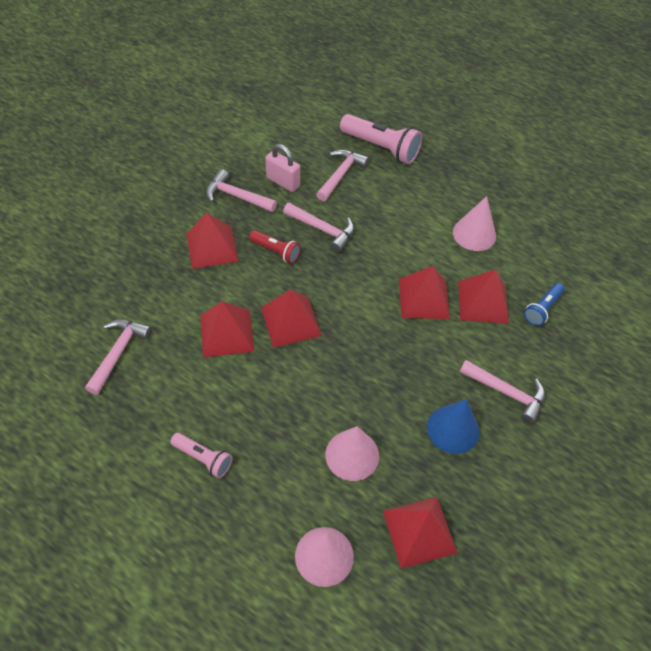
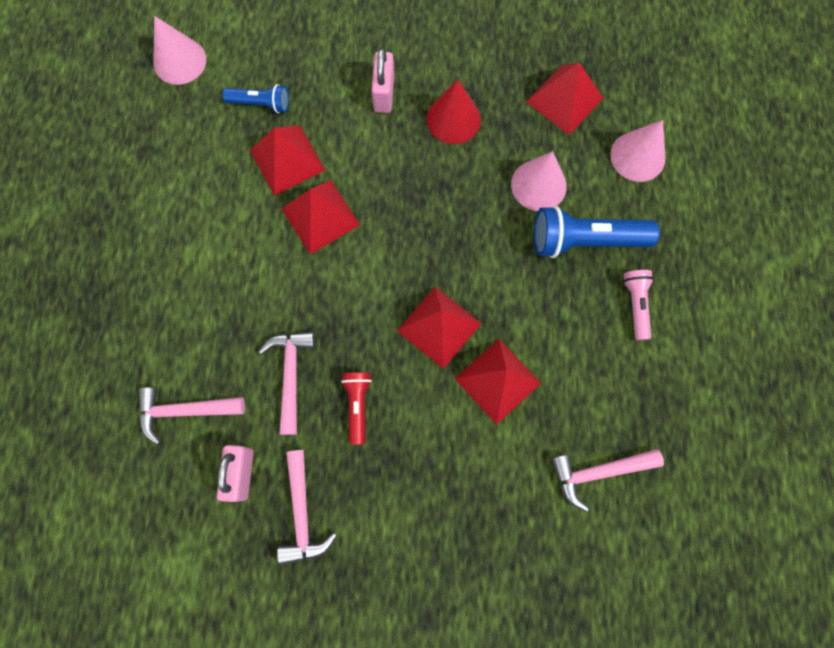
camera: 120 degrees left, 20 degrees up
red pyramid [186,213,239,269] -> none
pink flashlight [340,114,422,164] -> none
blue cone [427,399,479,454] -> red cone [427,79,481,144]
pink cone [453,196,496,251] -> pink cone moved to [153,16,206,85]
pink hammer [460,360,545,424] -> pink padlock [371,48,394,113]
none -> blue flashlight [534,206,660,258]

